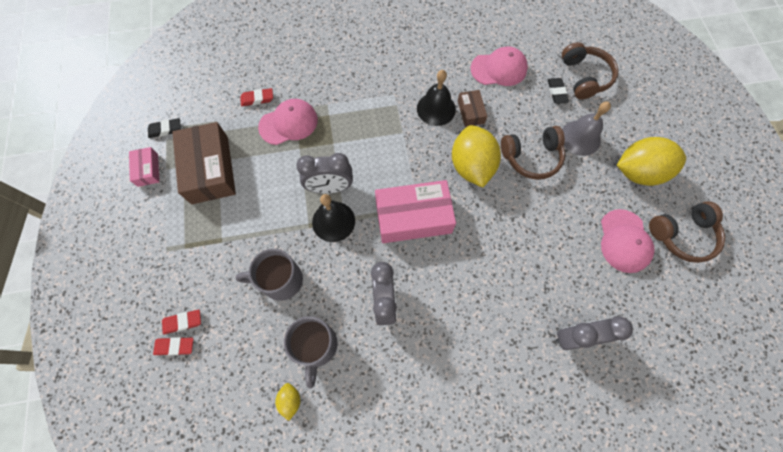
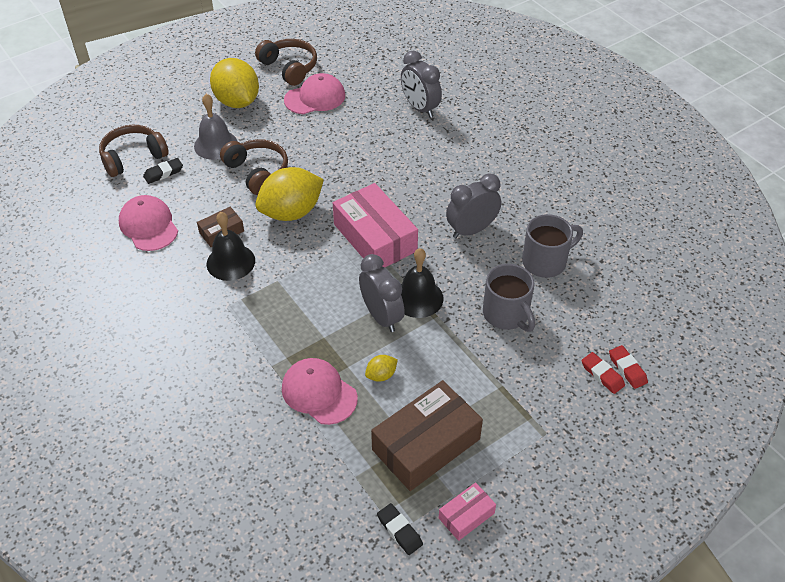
camera: 115 degrees left, 20 degrees down
red eraser [240,88,273,106] -> none
yellow lemon [275,383,300,421] -> yellow lemon moved to [365,355,398,382]

